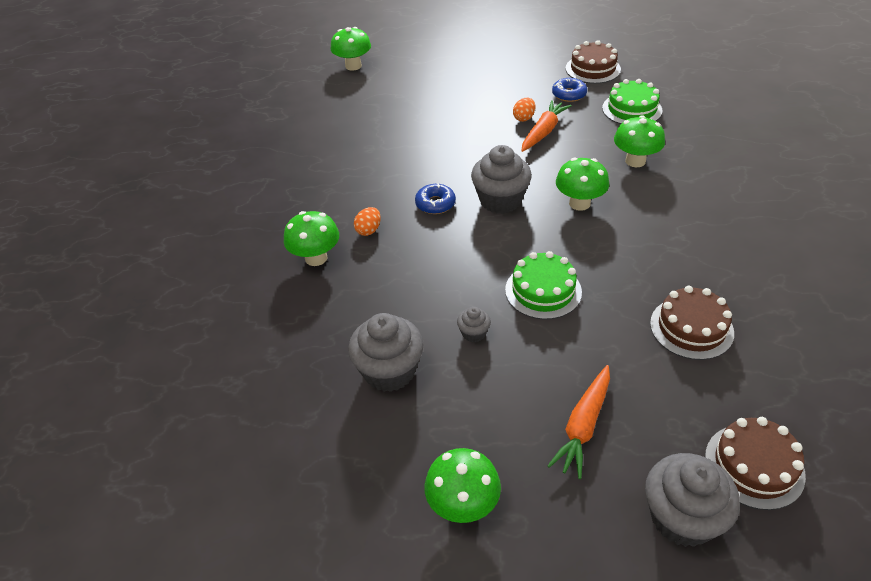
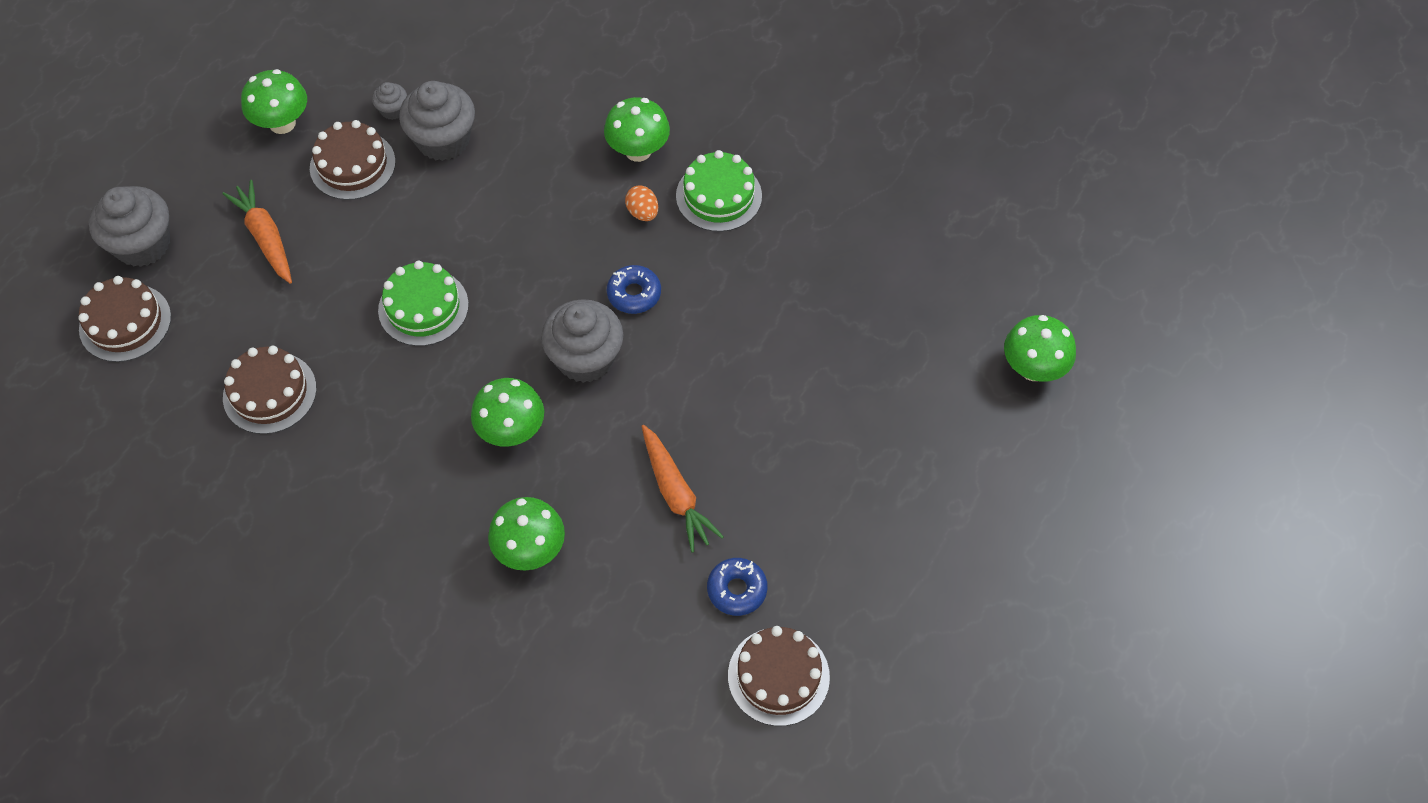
camera: 120 degrees right, 15 degrees up
grey cupcake [457,307,491,342] -> grey cupcake moved to [372,82,407,120]
orange egg [513,98,536,122] -> none
green cake [602,79,663,124] -> green cake moved to [676,150,762,232]
none -> brown cake [310,120,396,200]

